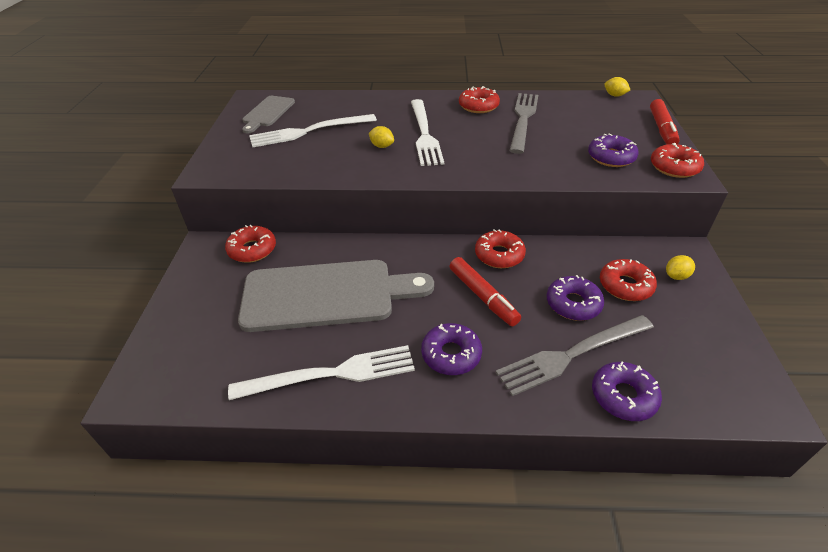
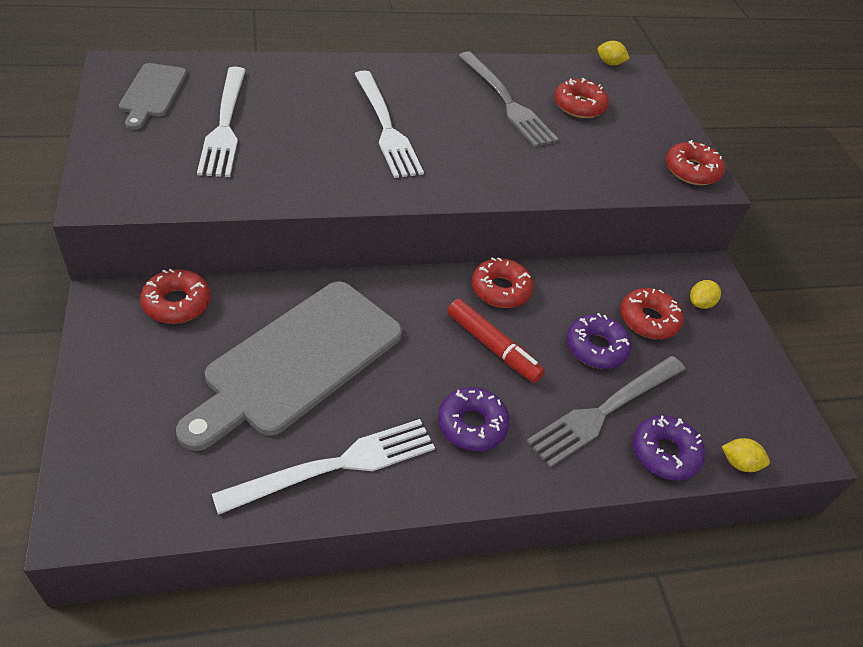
camera: 20 degrees left, 5 degrees up
grey cutting board [238,260,434,332] -> grey cutting board turned 150 degrees clockwise [176,281,402,451]
white fork [249,114,377,148] -> white fork turned 60 degrees counterclockwise [197,67,246,177]
yellow lemon [369,126,394,148] -> yellow lemon moved to [722,438,770,472]
red donut [459,86,500,113] -> red donut moved to [554,78,609,118]
grey fork [509,93,538,154] -> grey fork turned 150 degrees clockwise [458,51,559,147]
purple donut [588,134,639,167] -> none
red marker [650,99,680,145] -> none

